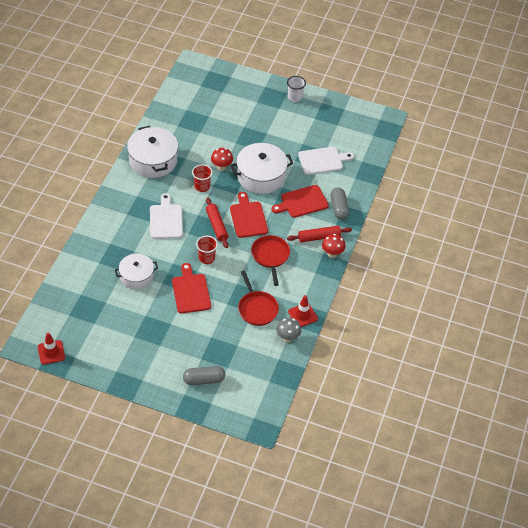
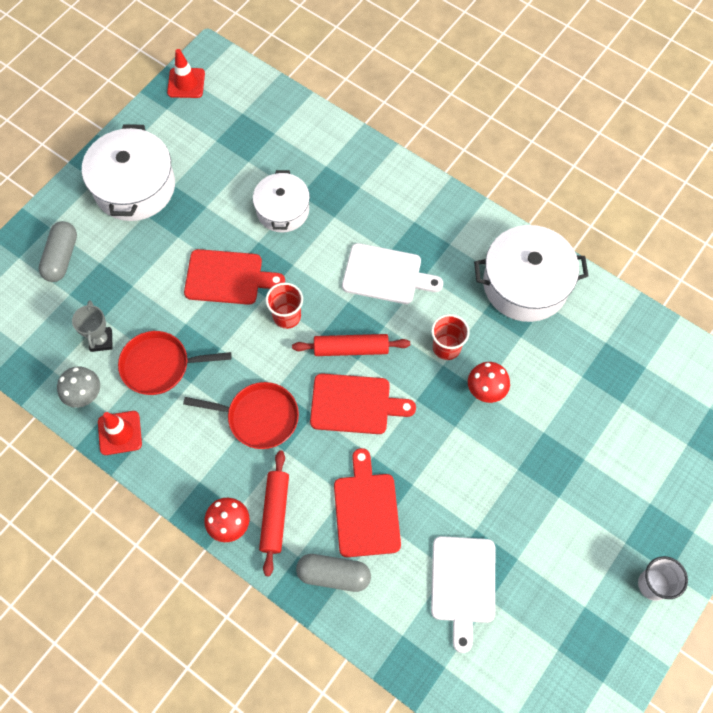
camera: 110 degrees right, 15 degrees up
white pot [231,143,293,194] -> white pot moved to [82,124,175,221]
none -> grey trophy [72,300,113,352]

